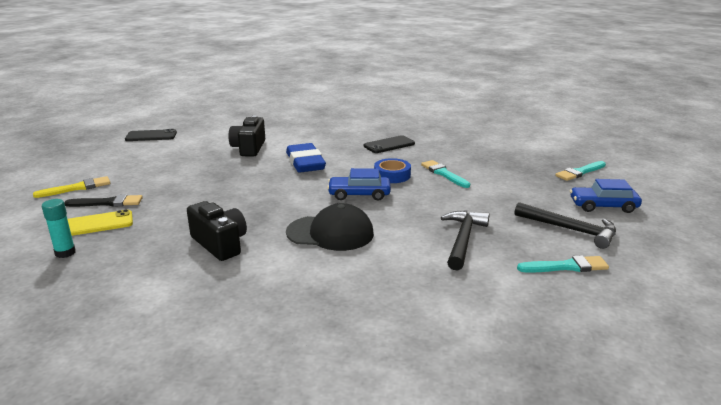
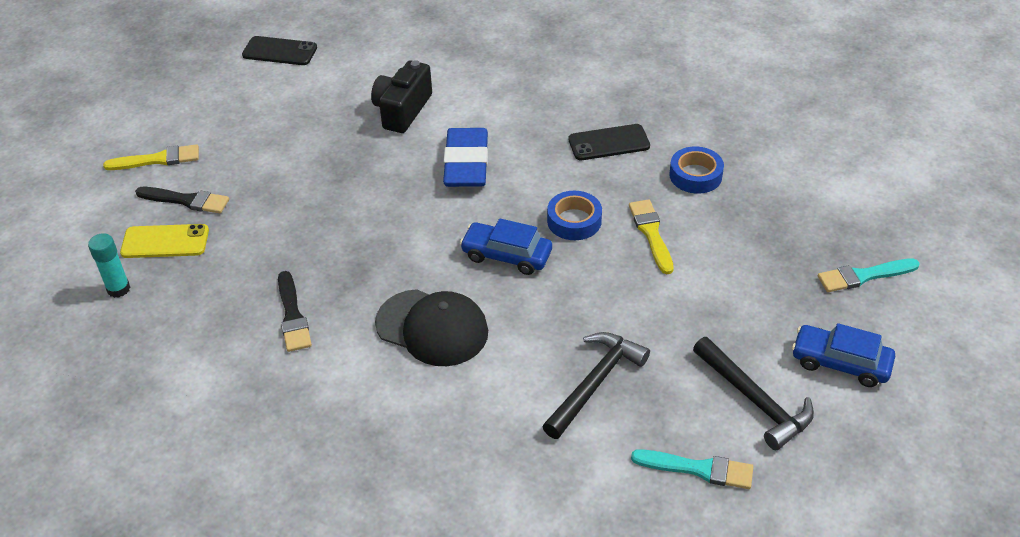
camera: 20 degrees right, 20 degrees up
black camera [187,201,247,261] -> black brush [278,271,312,352]
turquoise brush [421,160,470,188] -> yellow brush [629,200,674,274]
none -> blue tape [669,146,724,194]

